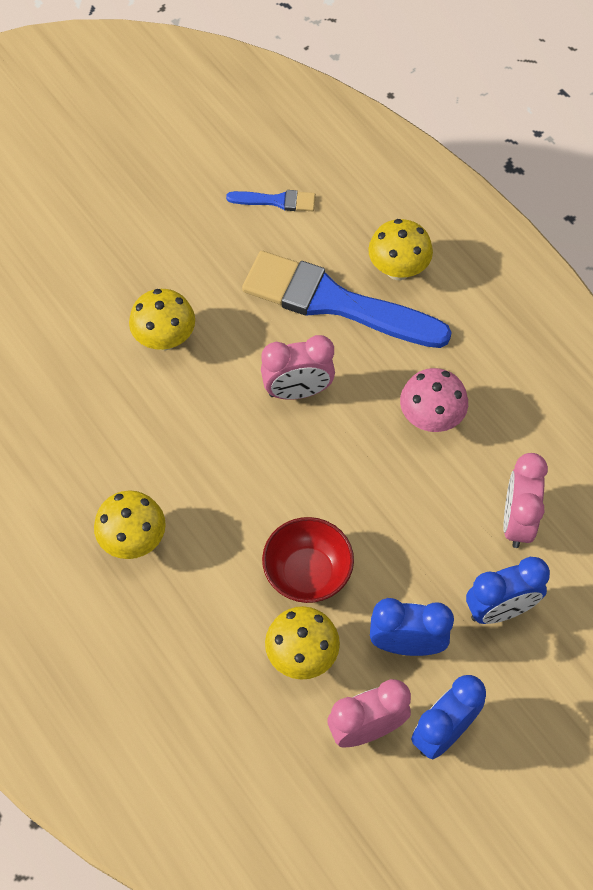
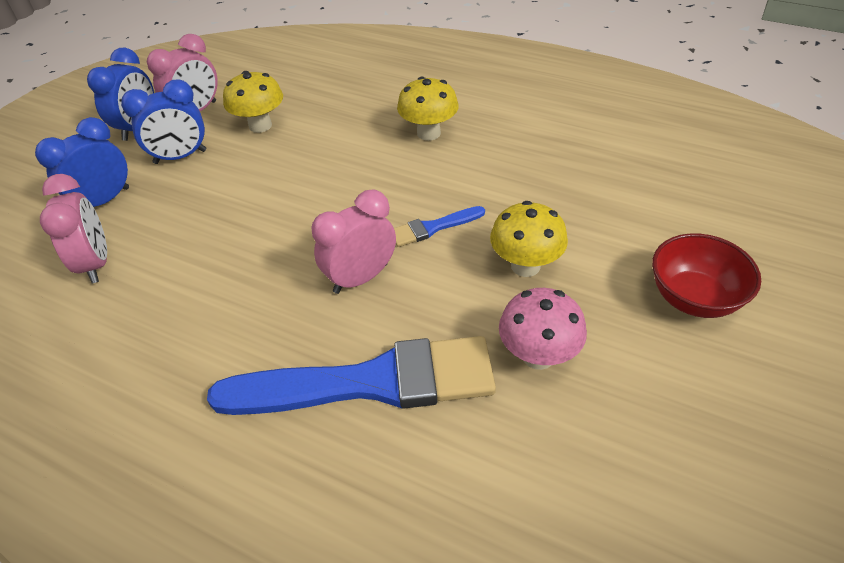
camera: 155 degrees right, 15 degrees down
blue brush [226,190,316,211] -> blue brush moved to [394,206,485,247]
red bowl [262,517,354,603] -> red bowl moved to [652,234,761,318]
yellow mushroom [368,219,433,280] -> none
pink mushroom [400,368,468,432] -> pink mushroom moved to [499,288,587,370]

